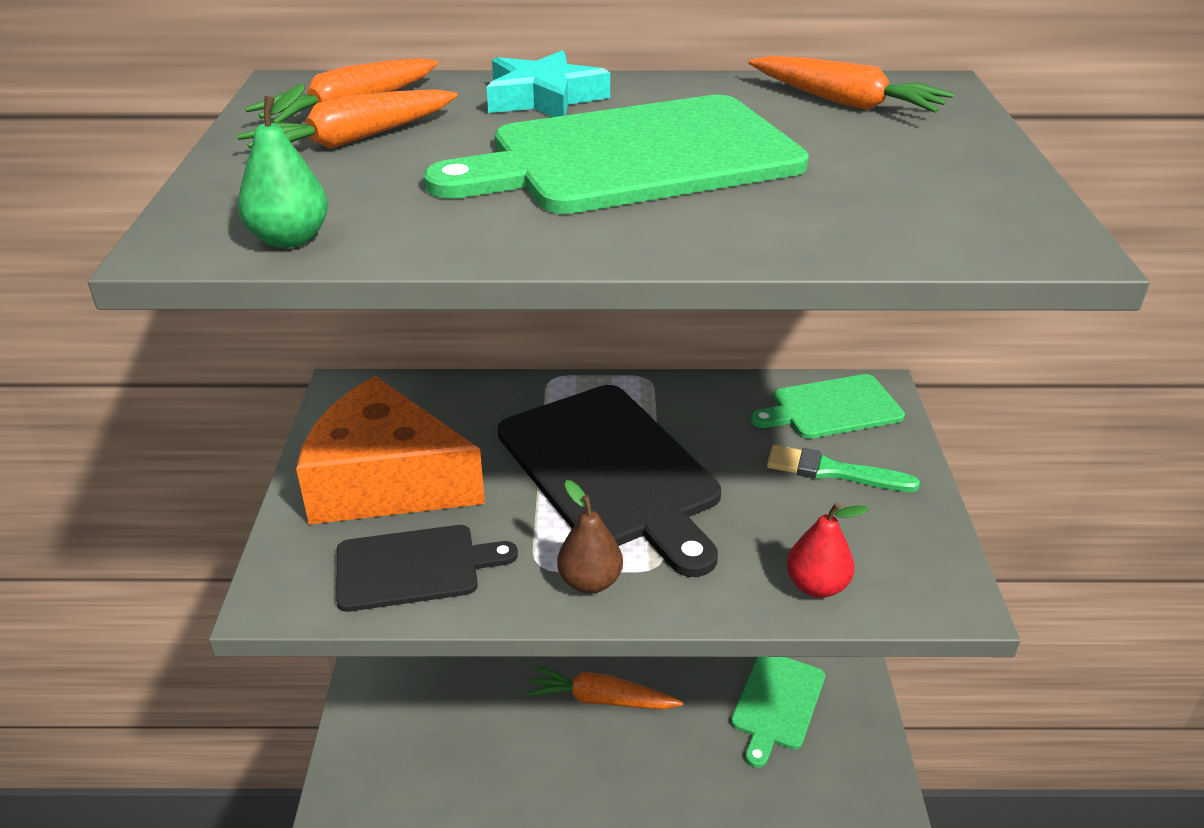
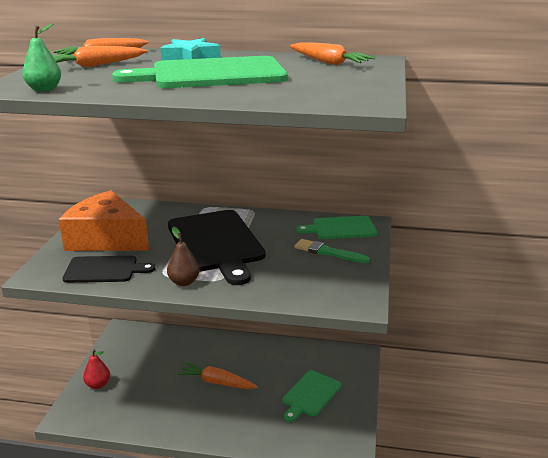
camera: 10 degrees right, 10 degrees down
red pear [787,502,869,598] -> red pear moved to [83,349,110,389]

